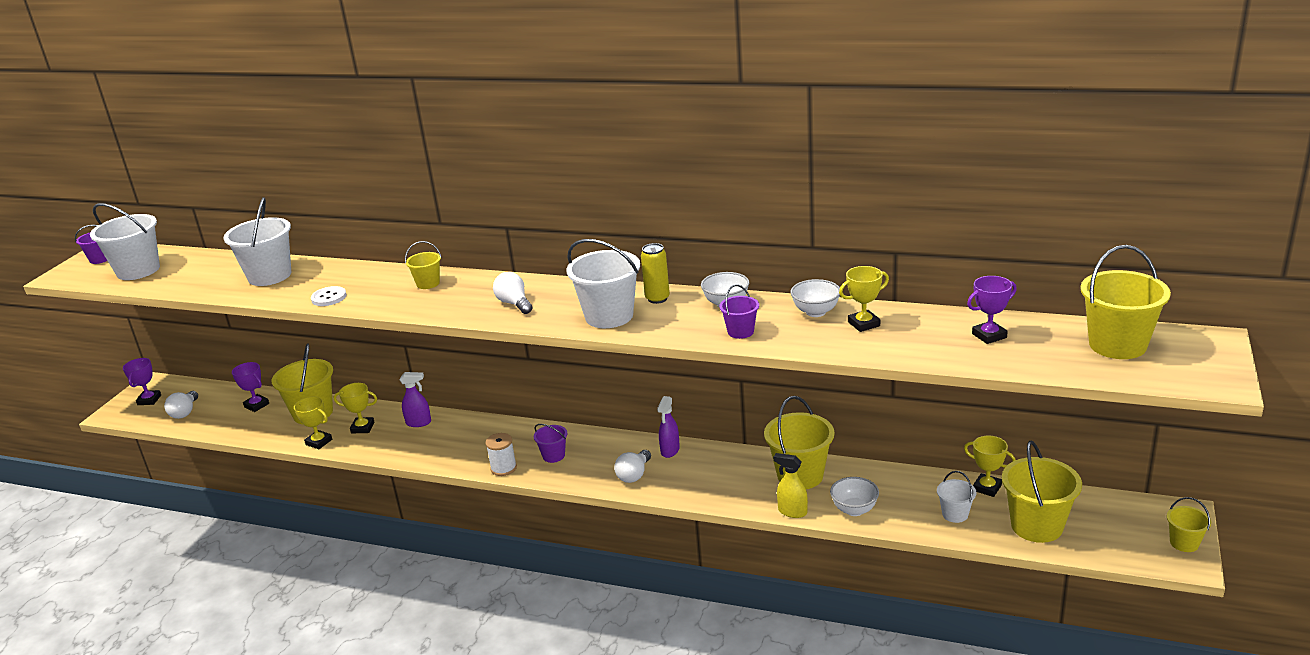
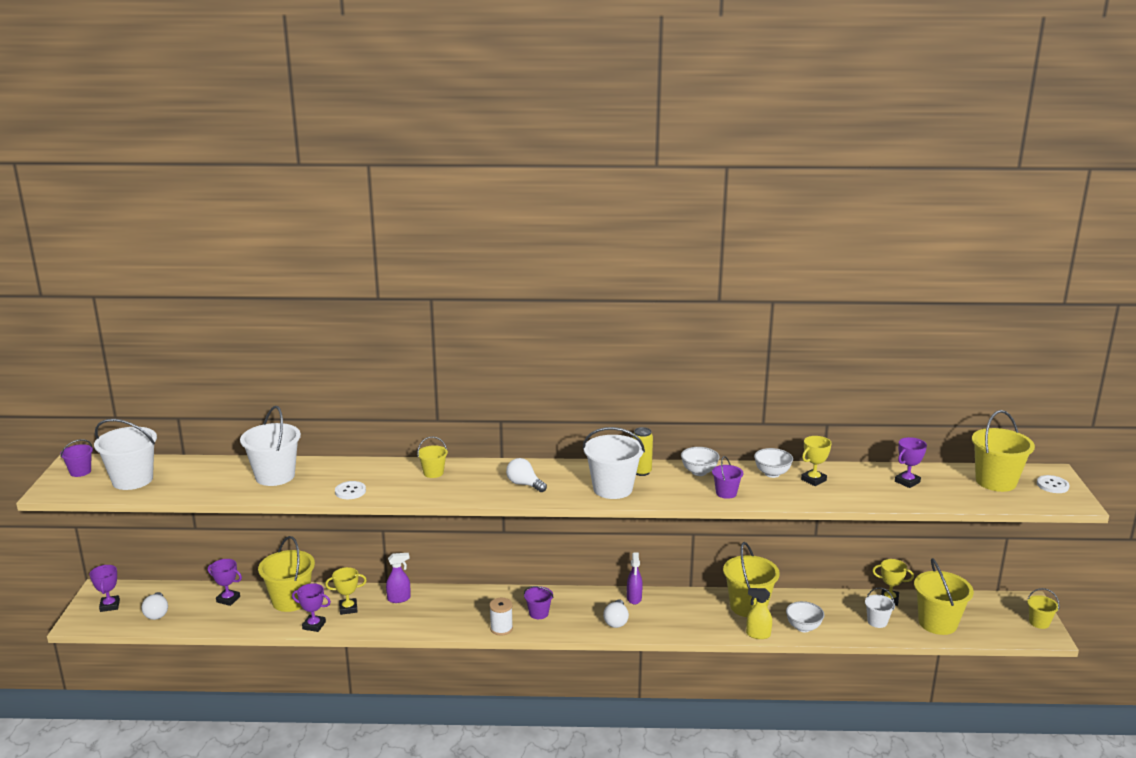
camera: 20 degrees left, 5 degrees down
yellow trophy [294,396,332,449] -> purple trophy [292,583,331,632]
none -> white button [1037,475,1069,493]

